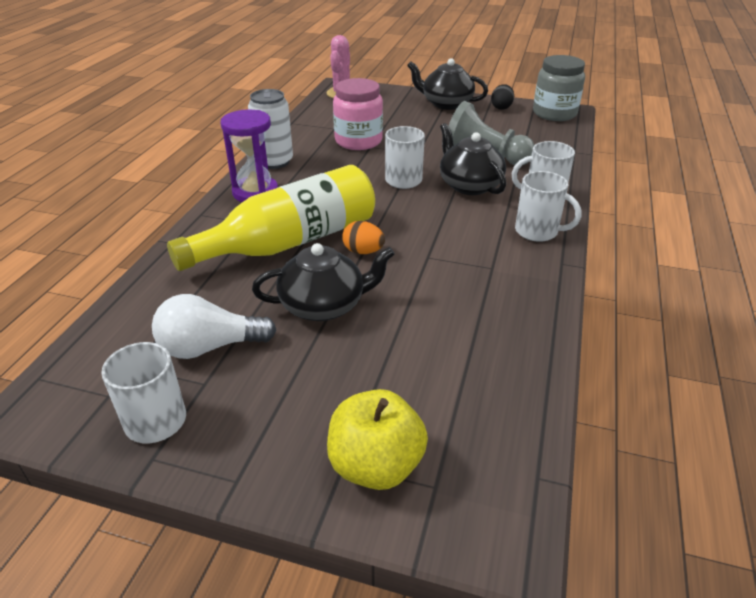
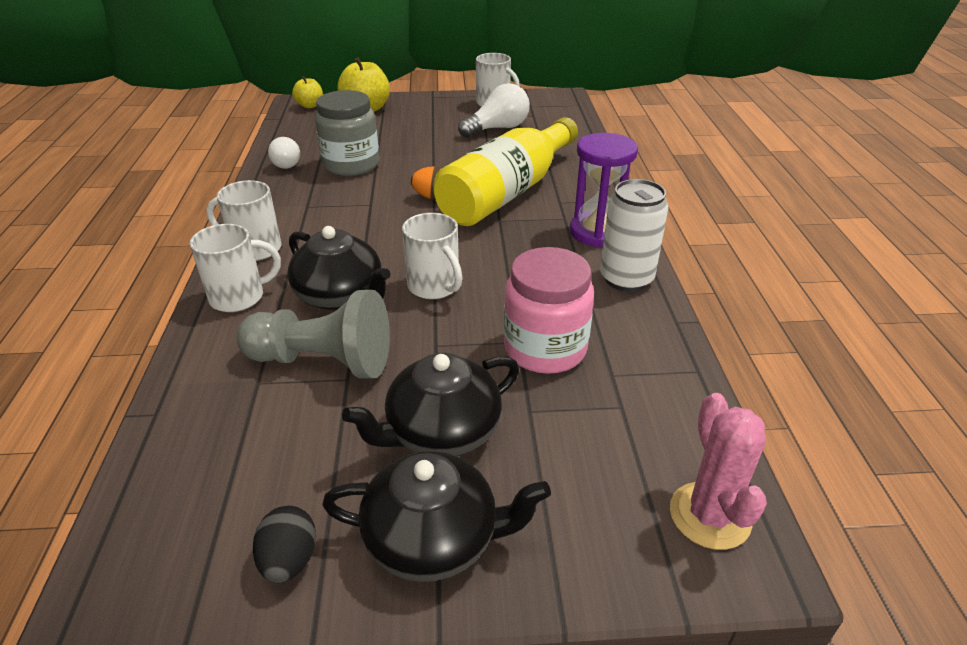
camera: 160 degrees right, 0 degrees up
black teapot [252,243,394,321] -> black teapot moved to [342,353,519,456]
grey jar [533,55,585,121] -> grey jar moved to [315,90,379,176]
none -> white light bulb [268,137,300,169]
none -> yellow apple [292,76,323,108]

